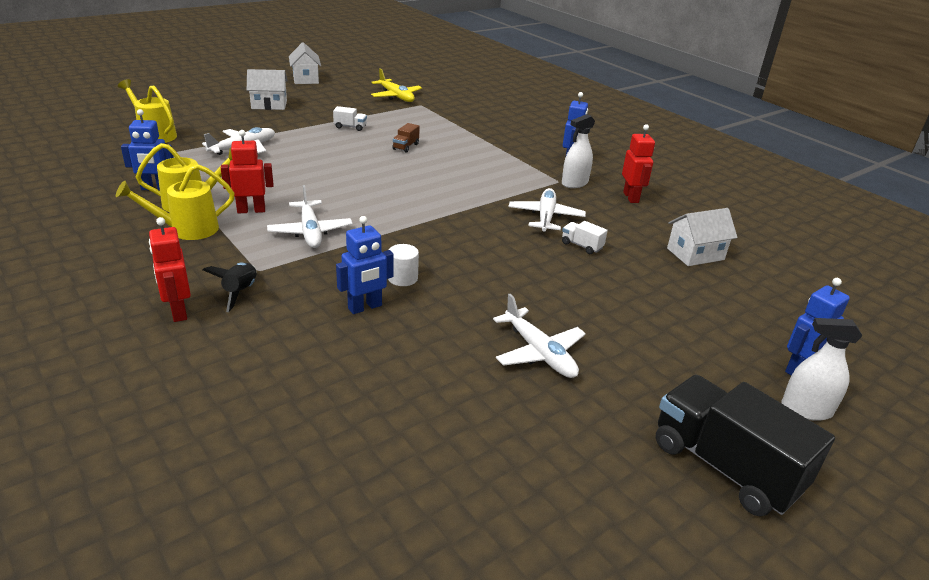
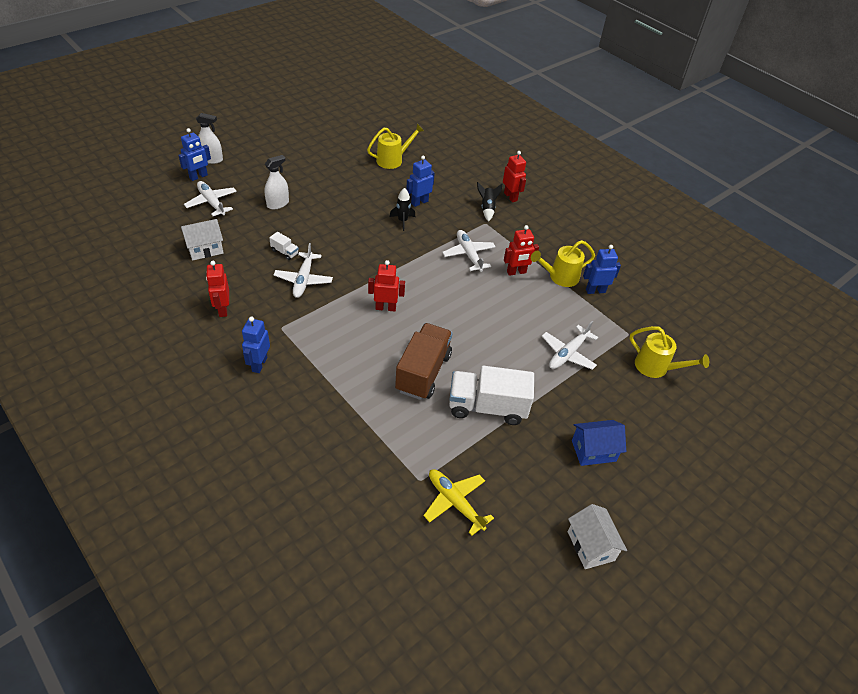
camera: 175 degrees right, 15 degrees up
yellow watering can [116,164,235,240] -> yellow watering can moved to [367,124,424,169]
white house [247,69,288,110] -> blue house [572,420,626,466]
white truck [333,106,367,131] -> white truck [449,366,534,425], size x2.36
white cylinder [388,244,419,286] -> black rocket [390,188,415,231]
brown truck [392,123,420,153] -> brown truck [395,323,453,400], size x2.36
white plane [493,294,586,378] -> white plane moved to [184,181,237,216]
white spray bottle [562,114,595,188] -> white spray bottle moved to [264,155,289,209]
black truck [656,375,835,516] -> none
none -> red robot [368,260,405,311]

